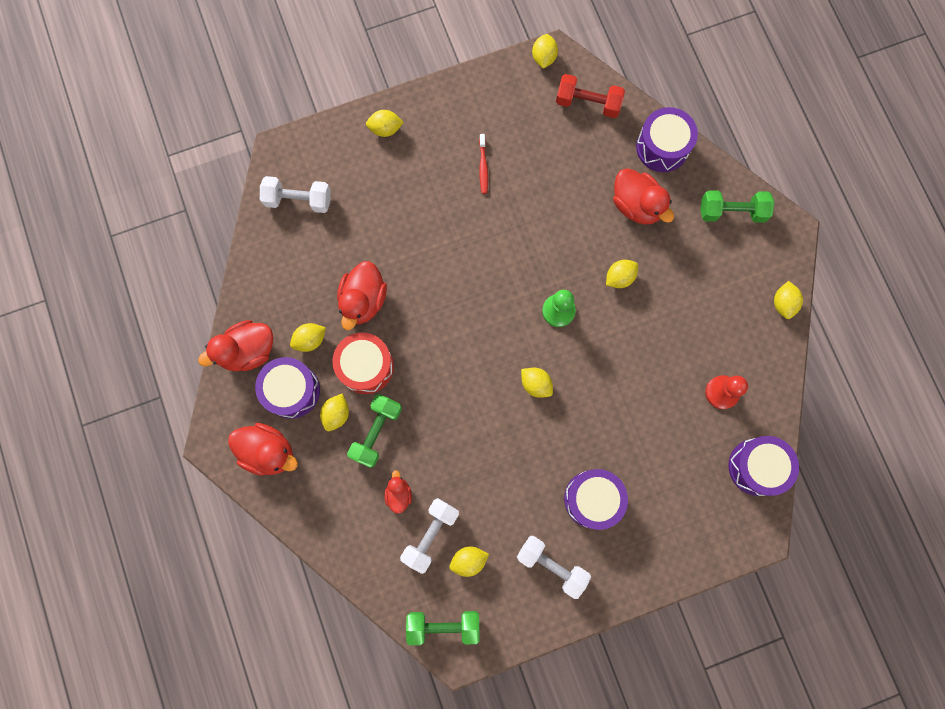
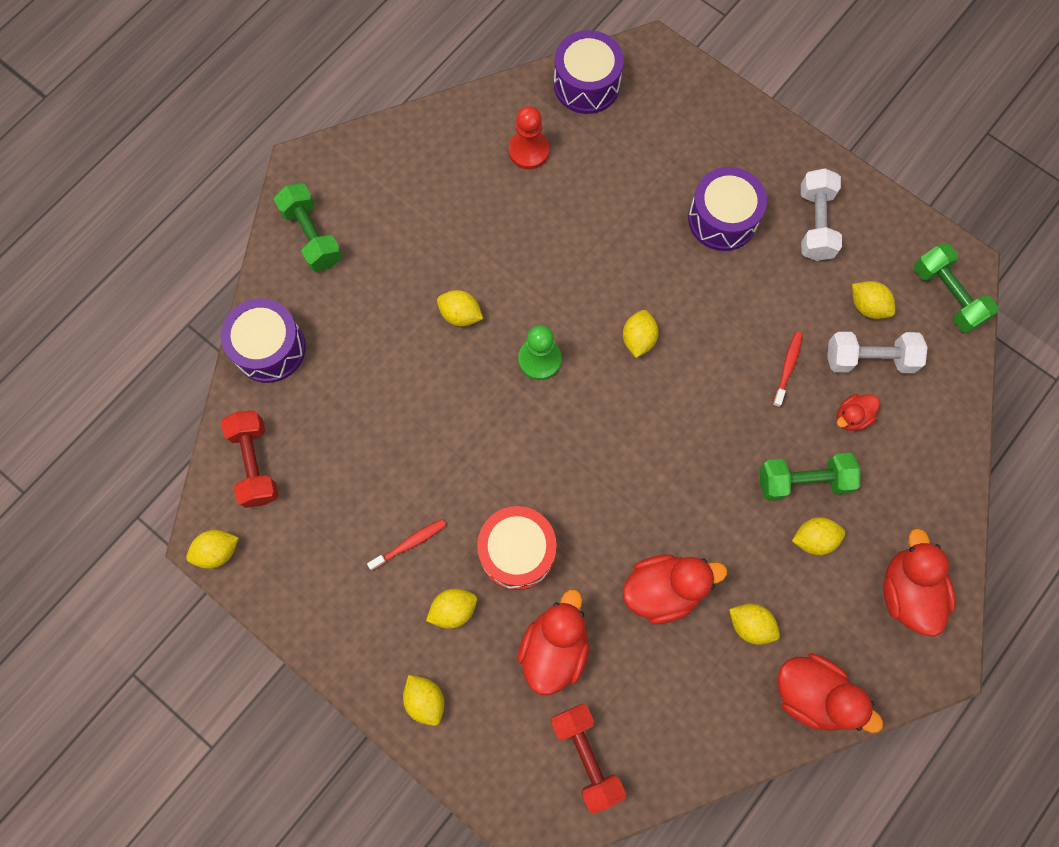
camera: 120 degrees left, 5 degrees down
purple drum [255,357,320,419] -> none
white dumbbell [260,176,331,213] -> red dumbbell [551,704,626,814]
red drum [332,332,394,394] -> red drum moved to [477,506,557,590]
red duck [613,168,674,225] -> red duck moved to [517,589,589,695]
yellow lemon [774,281,803,319] -> yellow lemon moved to [426,588,477,629]
none -> red toothbrush [772,332,803,407]

